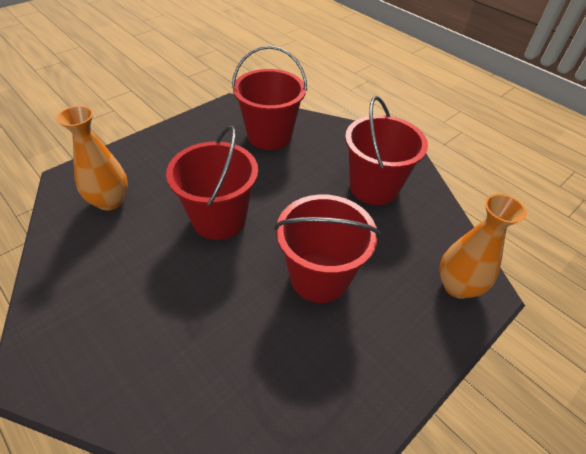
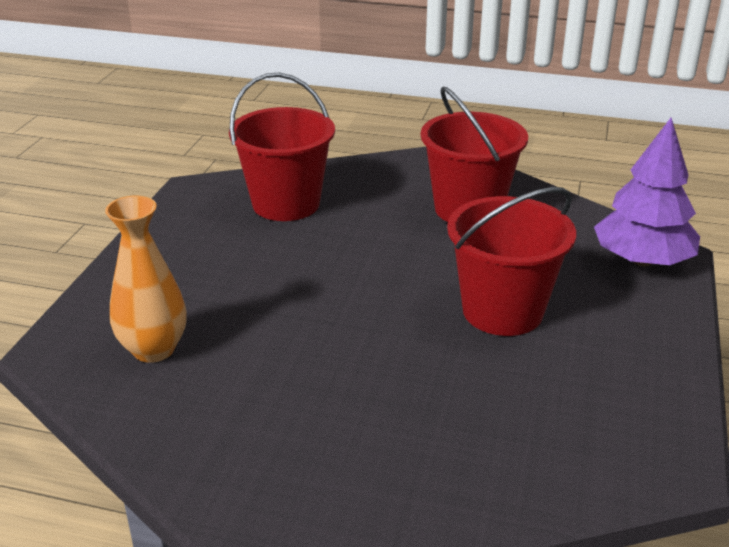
camera: 30 degrees left, 15 degrees down
red bucket [166,126,258,240] -> none
orange vase [439,194,527,299] -> purple tree [594,118,700,266]

